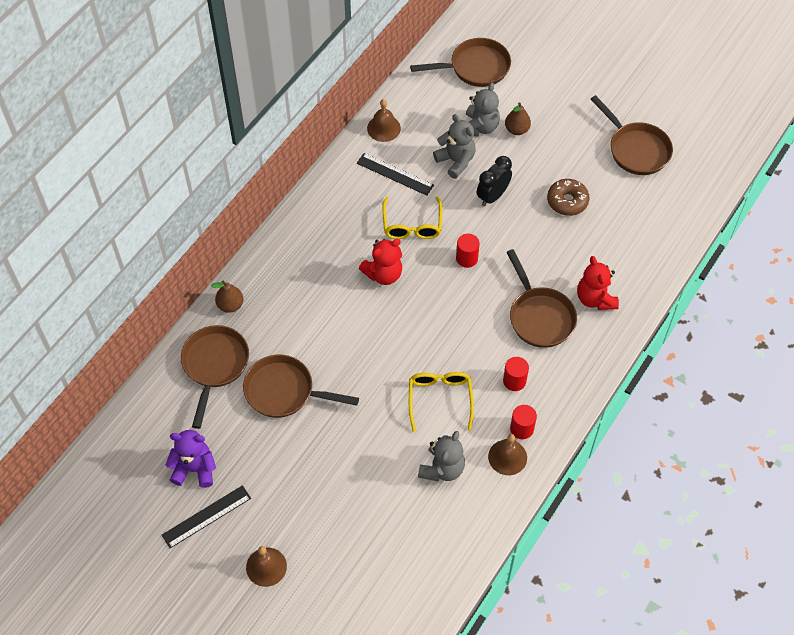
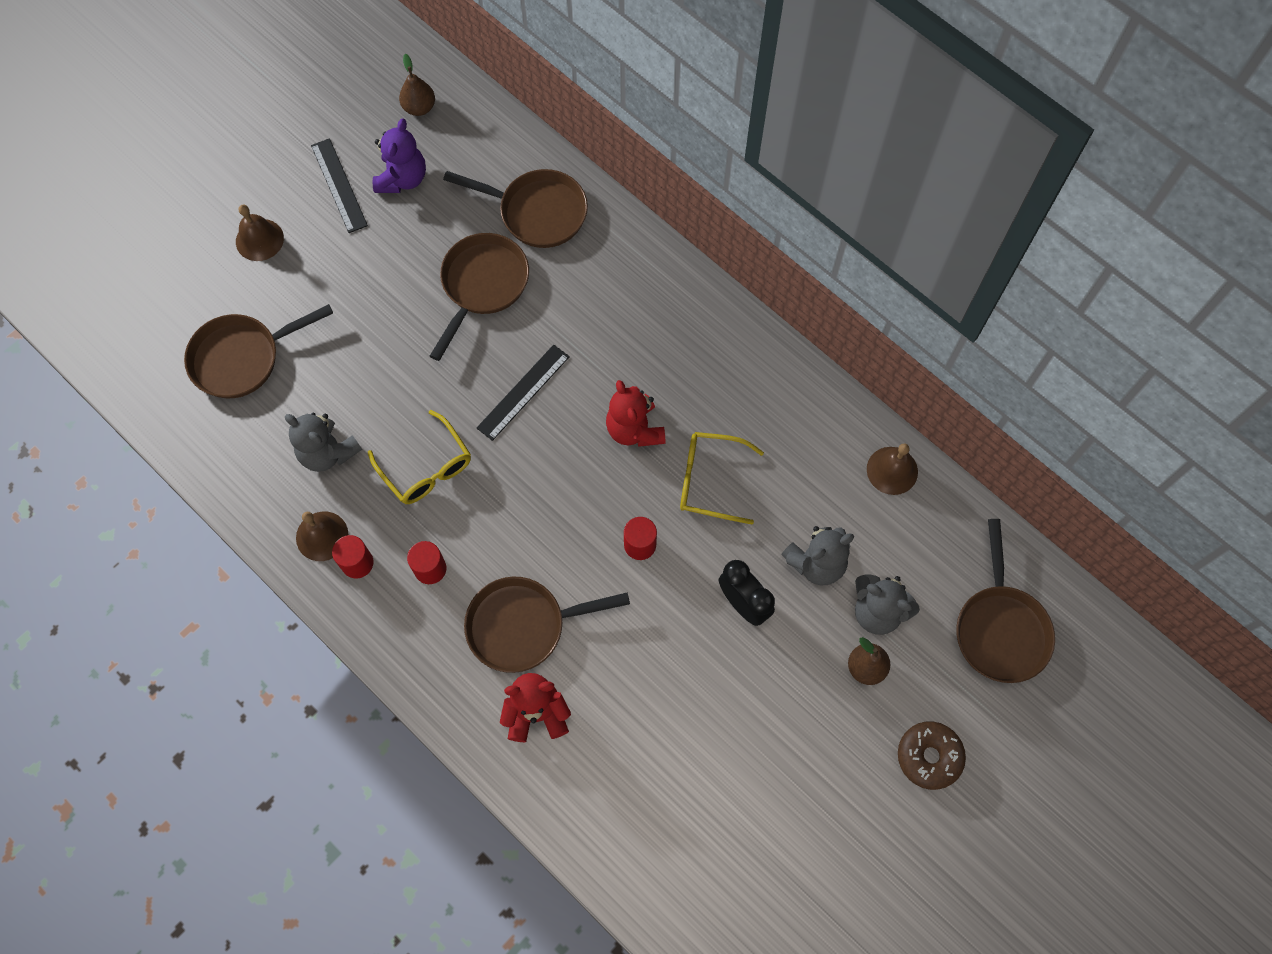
camera: 100 degrees right, 10 degrees up
brown pear [211,281,243,313] -> brown pear moved to [399,54,435,116]
black ruler [357,153,434,196] -> black ruler moved to [477,344,570,441]
yellow glasses [409,372,474,432] -> yellow glasses turned 45 degrees clockwise [368,410,471,504]
brown donut [547,179,589,216] -> brown donut moved to [898,722,966,790]
brown pan [590,95,673,175] -> brown pan moved to [184,304,333,398]

